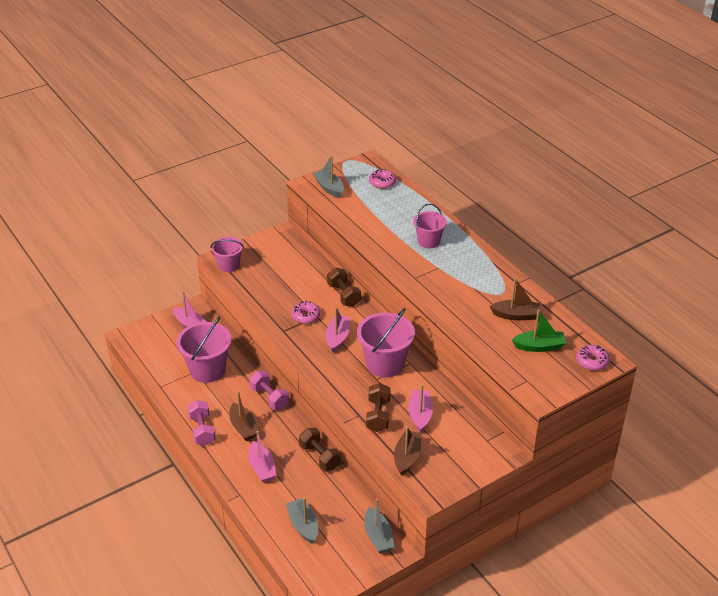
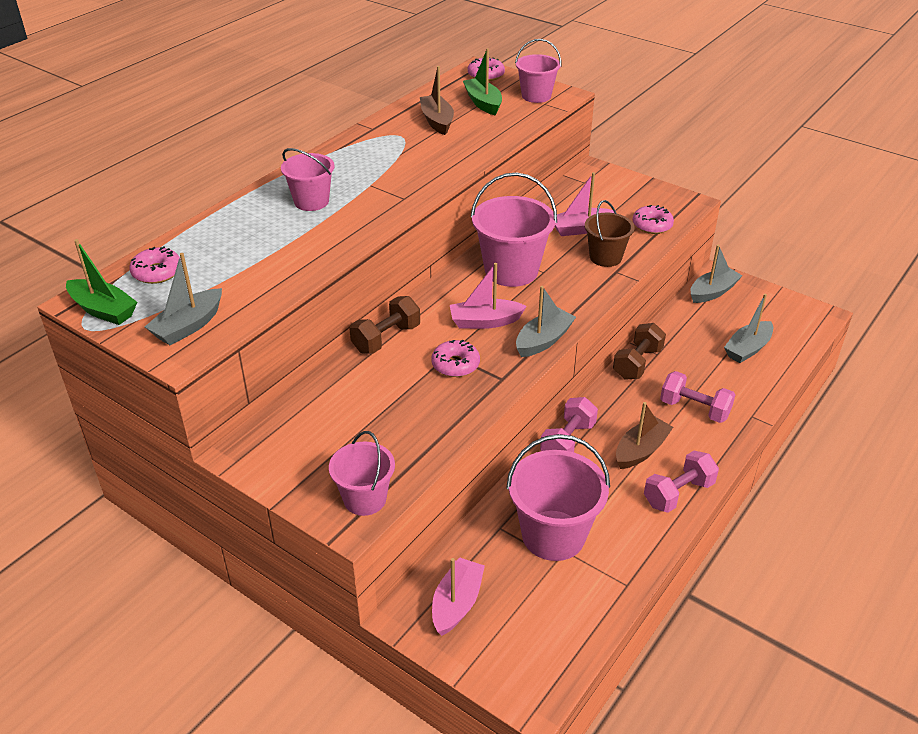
camera: 110 degrees left, 0 degrees up
pink boat [248,431,277,483] -> pink dumbbell [660,371,735,423]
brown dumbbell [366,383,391,432] -> brown bucket [585,200,635,267]
brown boat [394,427,422,476] -> pink donut [632,205,674,234]
none -> green boat [66,239,137,325]
none -> pink bucket [515,39,561,103]
none -> grey boat [516,286,576,357]

